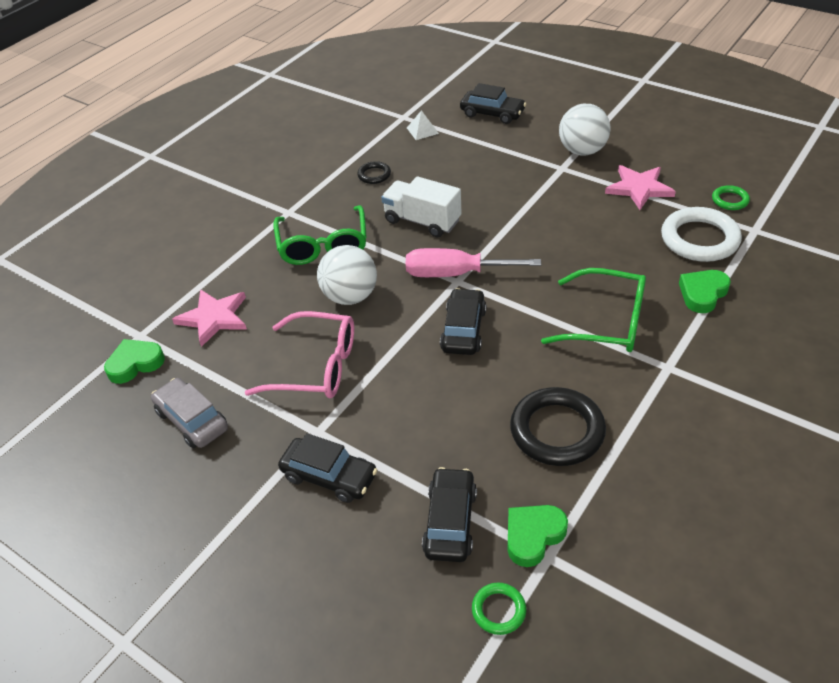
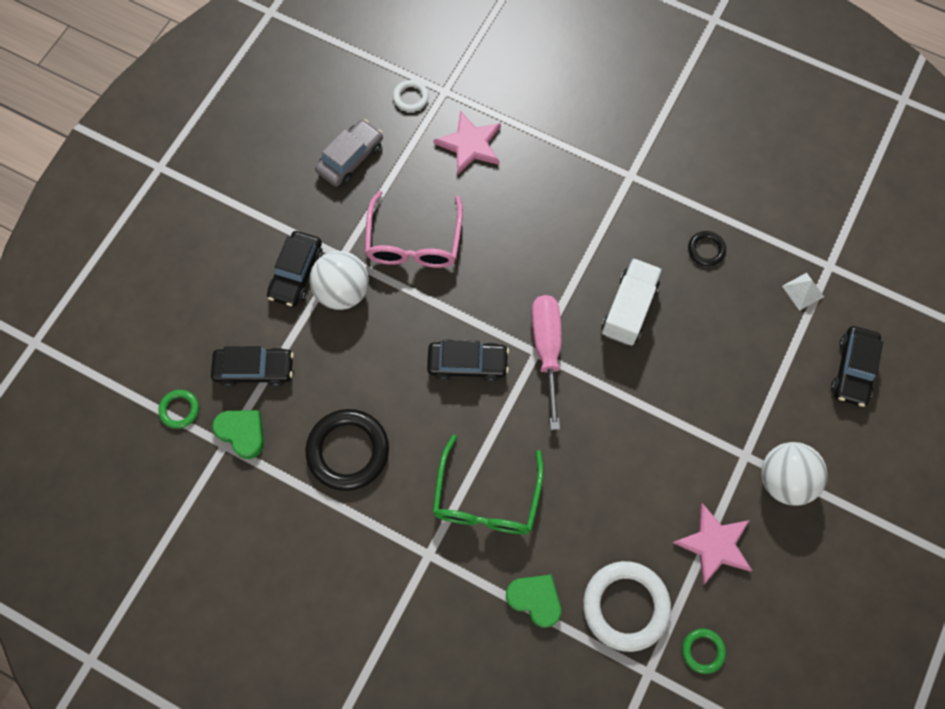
camera: 80 degrees right, 25 degrees up
green heart [104,339,165,384] -> white ring [393,80,429,112]
green glasses [273,205,367,265] -> none
white ball [317,245,377,305] -> white ball moved to [309,251,369,310]

